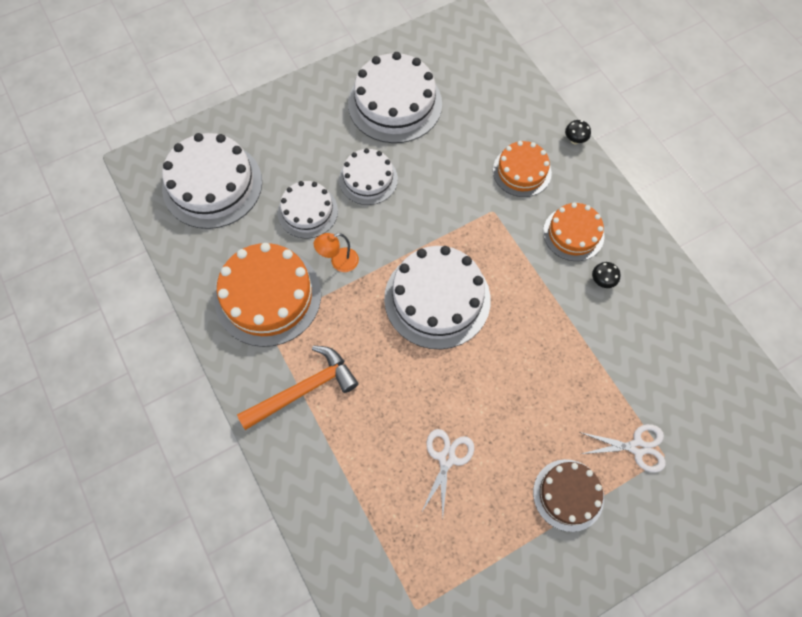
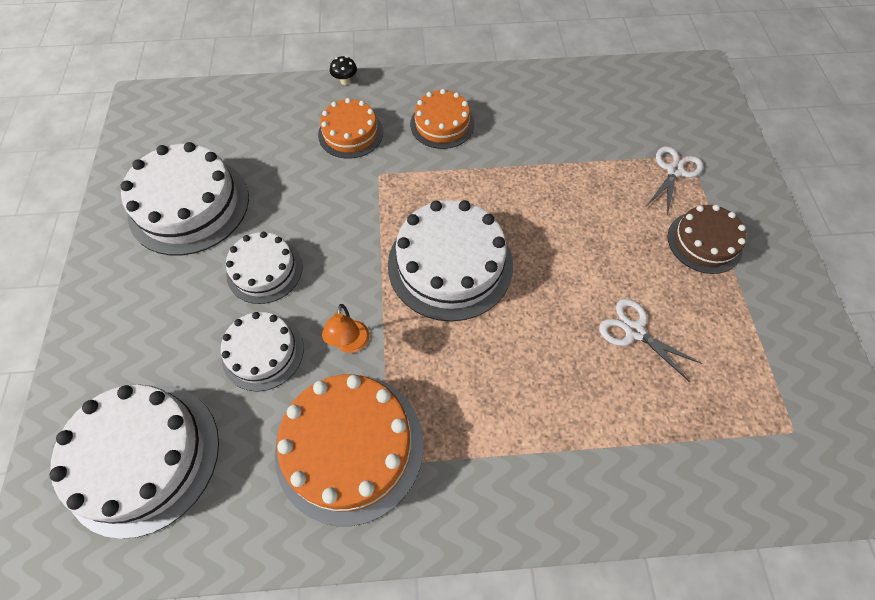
camera: 65 degrees left, 5 degrees down
orange hammer [237,345,359,430] -> none
black mushroom [592,262,620,288] -> none

